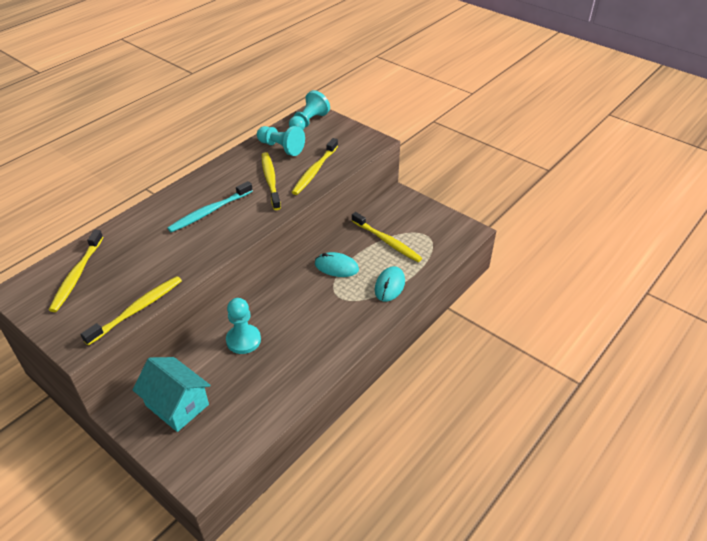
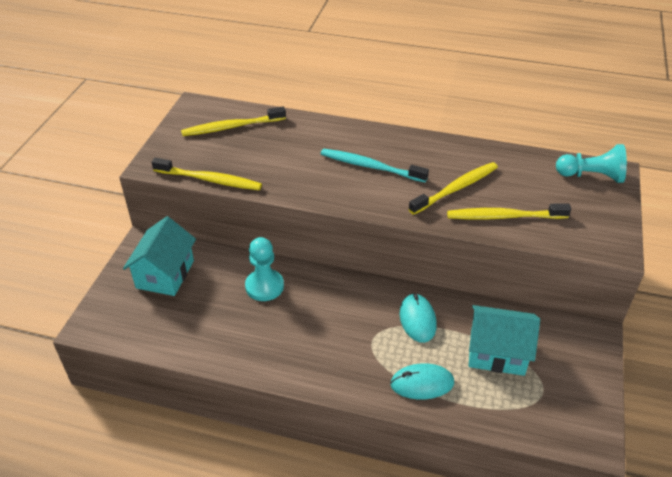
camera: 65 degrees right, 0 degrees up
turquoise pawn [257,126,305,156] -> none
yellow toothbrush [352,212,422,262] -> turquoise house [469,305,540,376]

